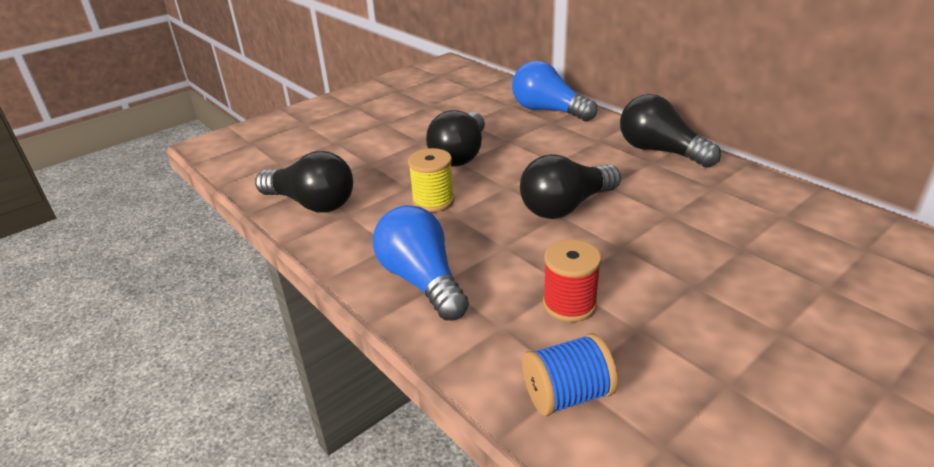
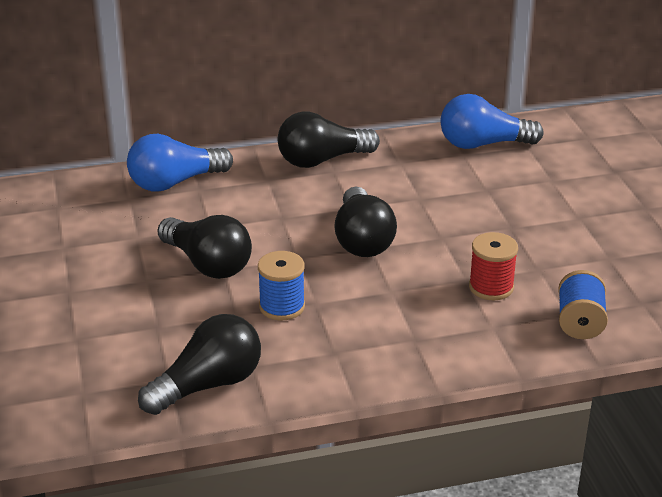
camera: 65 degrees left, 0 degrees up
blue light bulb [373,205,469,321] -> blue light bulb moved to [440,94,544,149]
yellow spool [408,148,454,212] -> blue spool [258,251,305,320]

